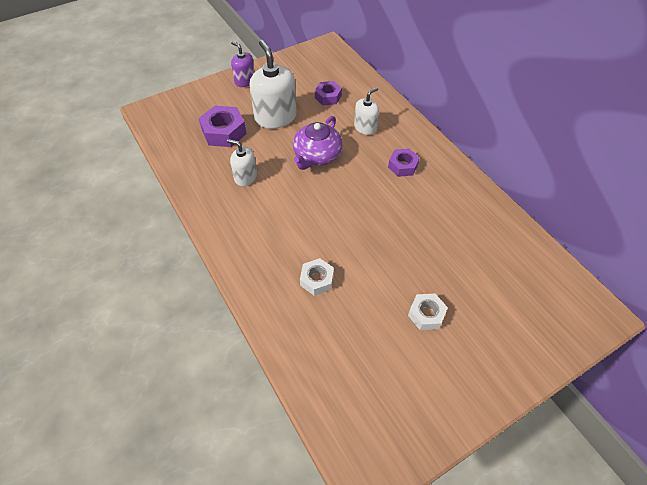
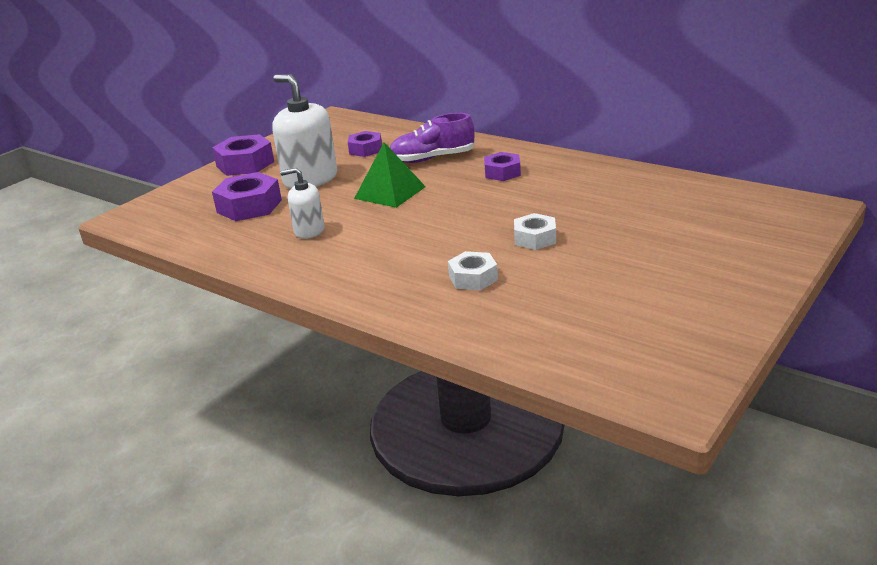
camera: 20 degrees left, 25 degrees down
purple soap dispenser [231,41,255,87] -> purple nut [212,134,274,176]
purple teapot [293,116,343,170] -> green pyramid [354,142,426,208]
white soap dispenser [354,87,379,135] -> purple shoe [390,113,475,163]
white nut [408,294,448,330] -> white nut moved to [514,213,556,250]

